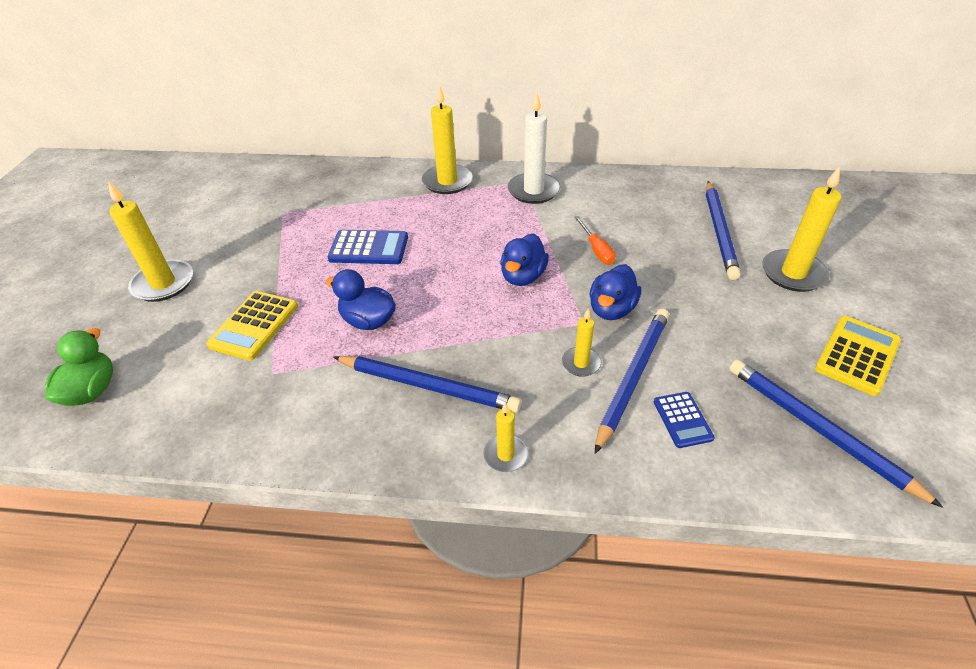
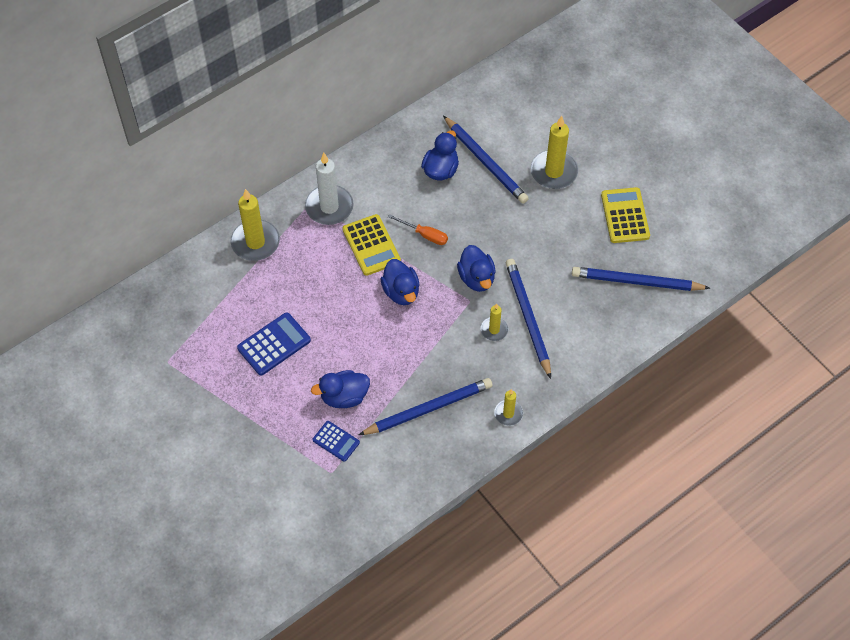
camera: 45 degrees left, 15 degrees up
green duck [45,328,113,406] -> none
yellow candle [108,181,193,302] -> none
yellow calculator [206,291,298,360] -> yellow calculator moved to [342,214,401,276]
blue calculator [654,392,715,448] -> blue calculator moved to [313,421,360,462]
none -> blue duck [421,130,459,180]

